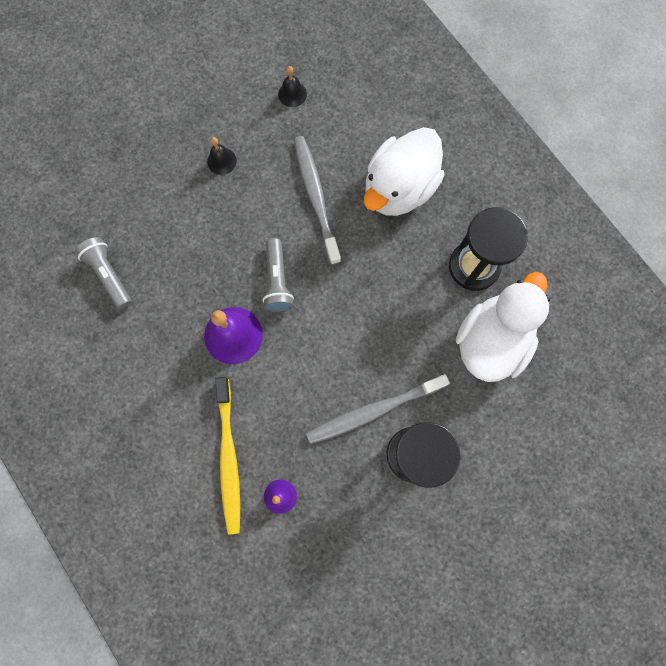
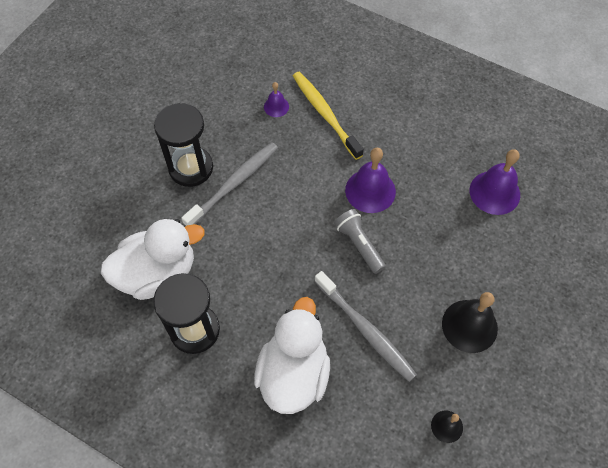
camera: 155 degrees right, 15 degrees down
grey flashlight [75,237,132,309] -> purple bell [470,149,520,215]
black bell [207,137,237,175] -> black bell [442,292,498,353], size x1.86
white duck [456,272,550,382] -> white duck turned 120 degrees counterclockwise [101,219,205,300]

